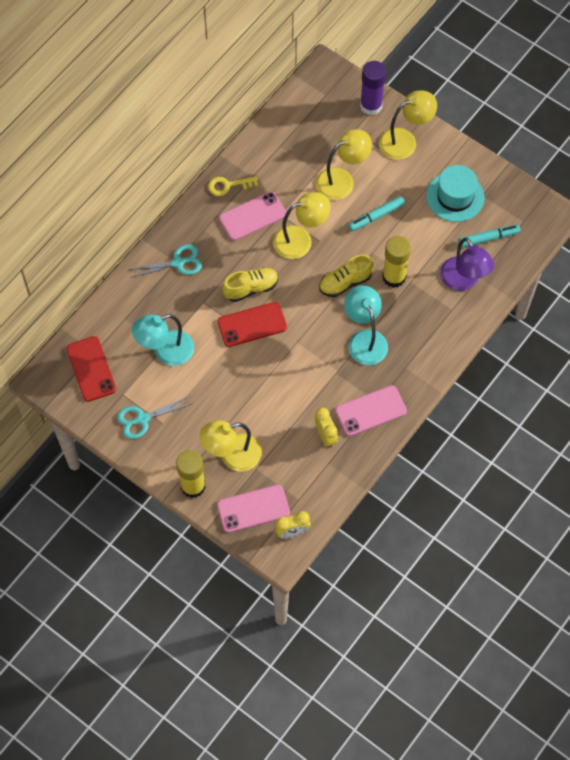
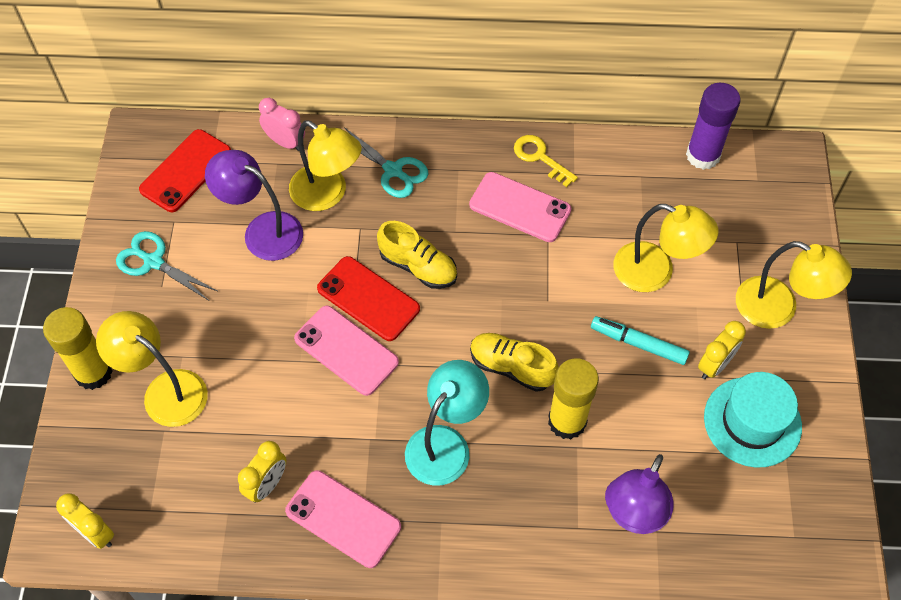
camera: 55 degrees right, 5 degrees down
turquoise lamp [132,314,194,366] -> purple lamp [205,150,303,261]
pink phone [217,485,290,533] -> pink phone moved to [294,306,399,396]
yellow lamp [273,192,331,259] -> yellow lamp moved to [289,120,362,211]
purple glue stick [360,61,386,115] -> purple glue stick moved to [686,83,741,170]
turquoise marker [459,225,521,247] -> none
none -> pink clock [259,98,305,151]
none -> yellow clock [698,321,746,379]

